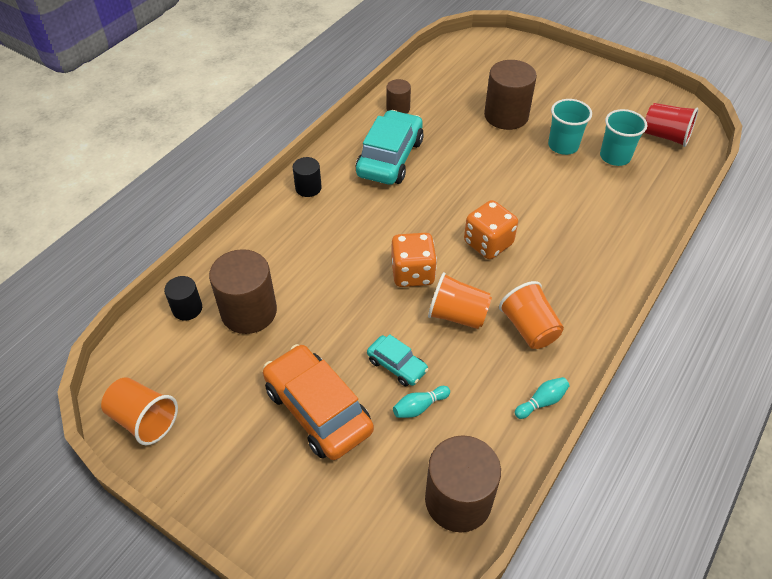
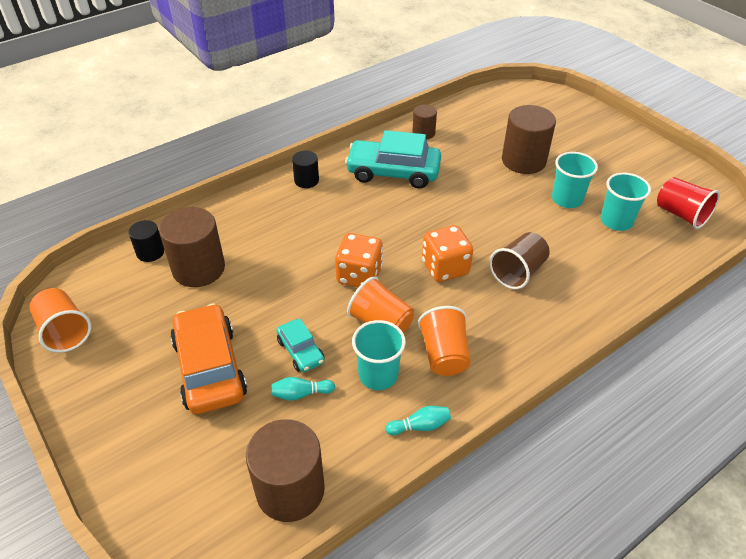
camera: 20 degrees right, 5 degrees down
turquoise car [356,110,424,185] -> turquoise car turned 120 degrees counterclockwise [345,130,441,189]
none -> turquoise cup [352,320,406,390]
none -> brown cup [489,232,550,289]

